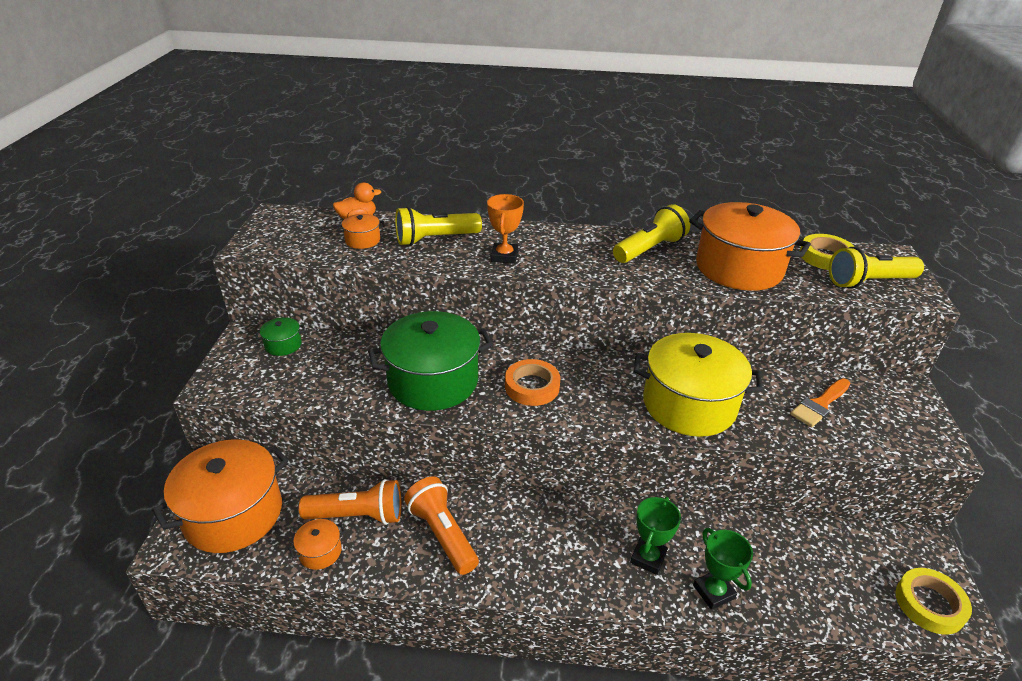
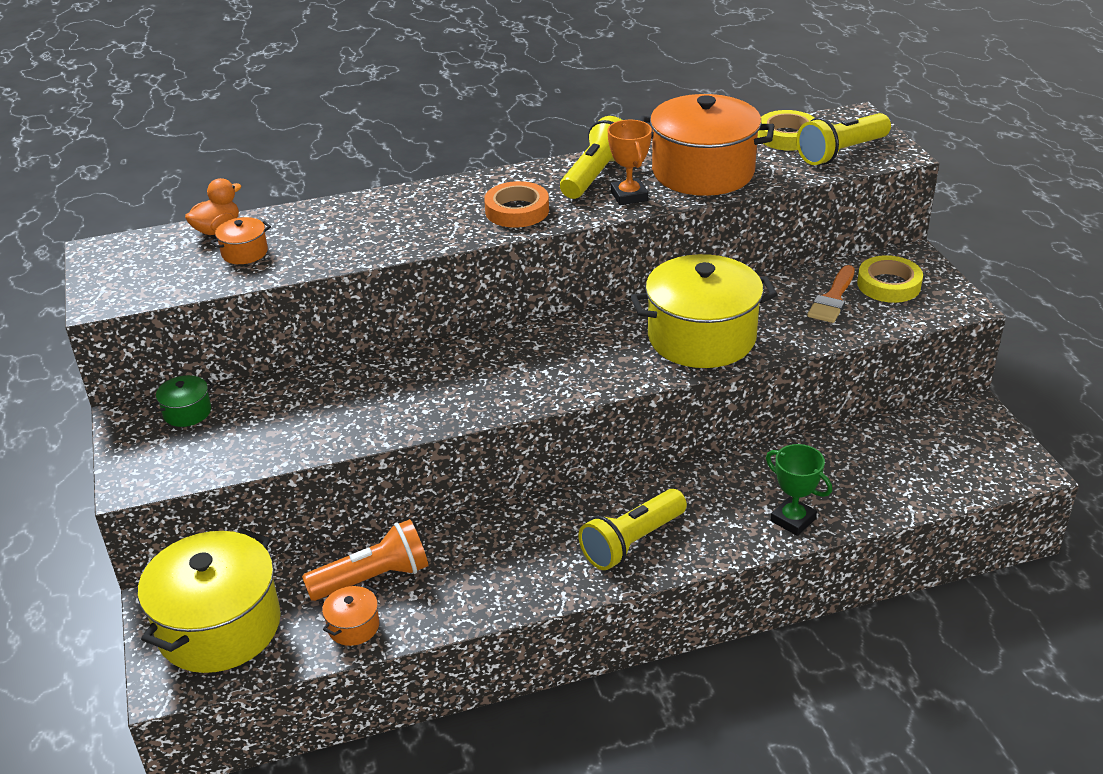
camera: 20 degrees left, 0 degrees up
orange pot [152,439,288,553] -> yellow pot [138,528,281,673]
green pot [368,311,493,411] -> none
yellow flashlight [395,206,482,246] -> yellow flashlight moved to [579,489,687,570]
orange flashlight [404,476,479,575] -> none
orange trophy [487,194,524,264] -> orange trophy moved to [608,120,652,206]
orange tape [505,359,560,406] -> orange tape moved to [484,181,549,228]
green trophy [630,497,681,575] -> none
yellow tape [895,568,972,635] -> yellow tape moved to [857,255,923,303]

